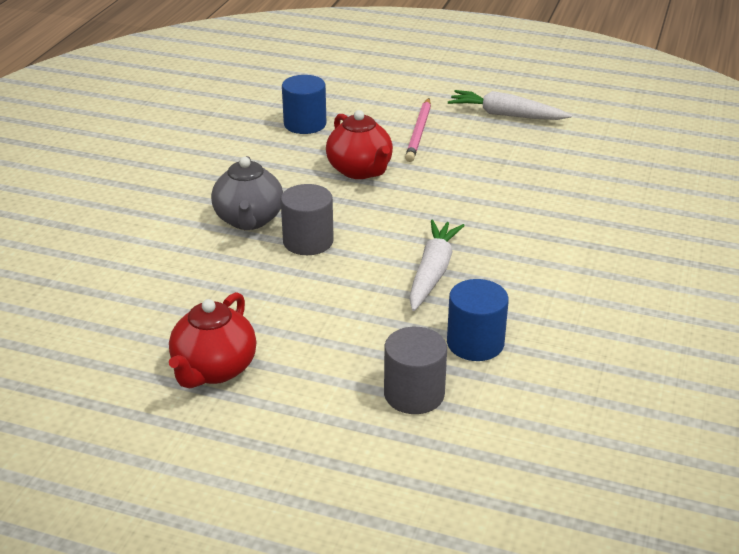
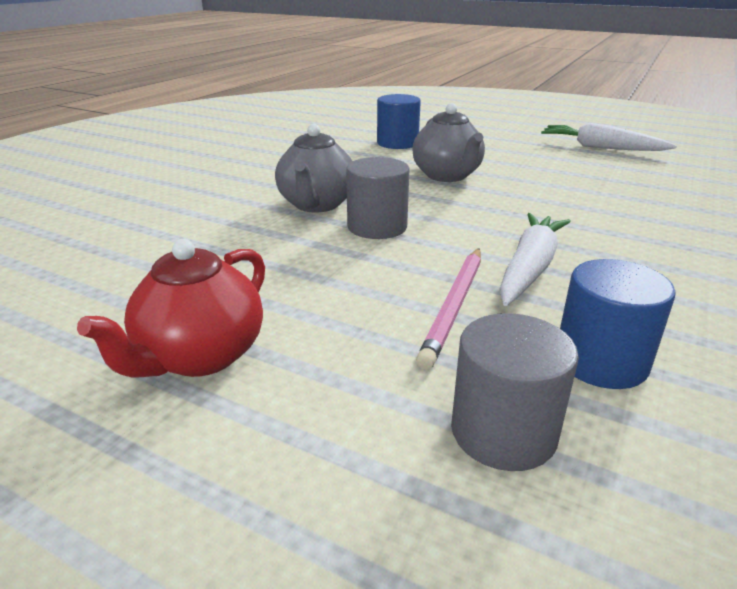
camera: 10 degrees right, 5 degrees down
red teapot [326,110,393,179] -> grey teapot [412,103,485,182]
pink pencil [405,98,431,162] -> pink pencil moved to [416,248,481,370]

